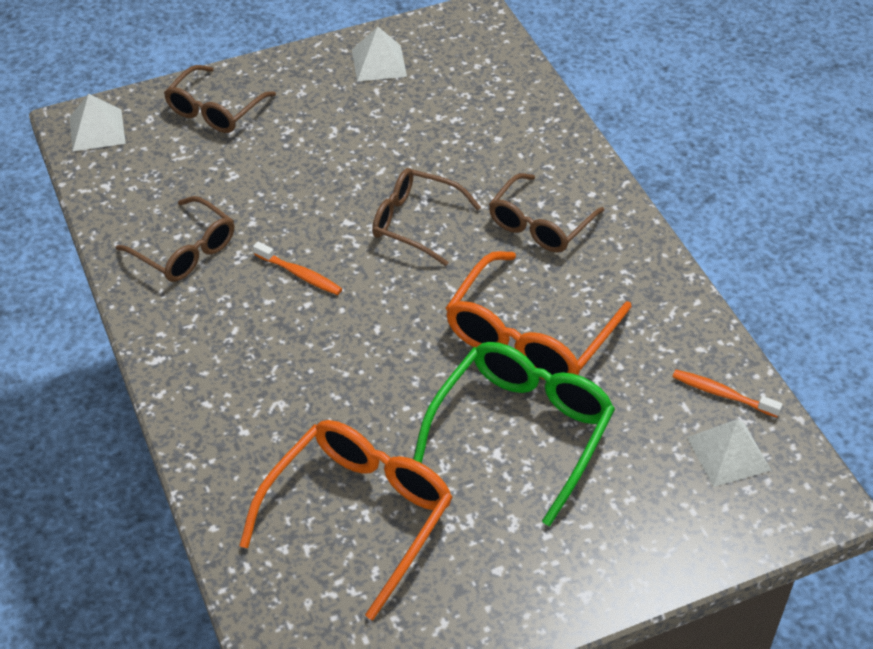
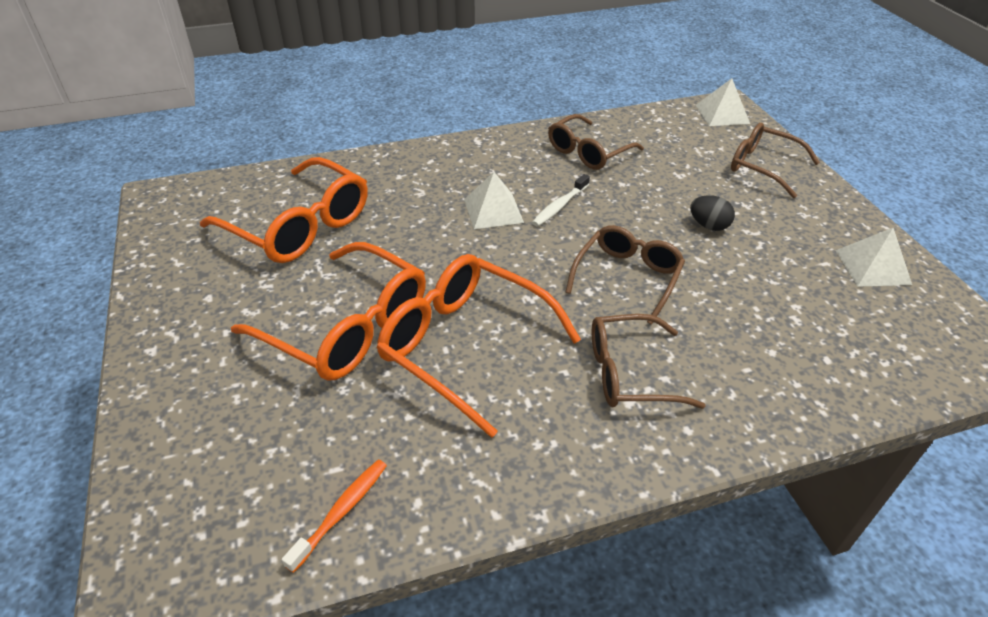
camera: 95 degrees right, 5 degrees down
orange toothbrush [253,242,342,295] -> white toothbrush [532,174,590,226]
green glasses [413,342,615,526] -> orange glasses [231,242,426,381]
brown glasses [489,173,605,253] -> brown glasses turned 45 degrees counterclockwise [592,314,706,409]
white pyramid [687,419,772,487] -> white pyramid moved to [464,172,524,229]
none -> black egg [690,195,735,231]

